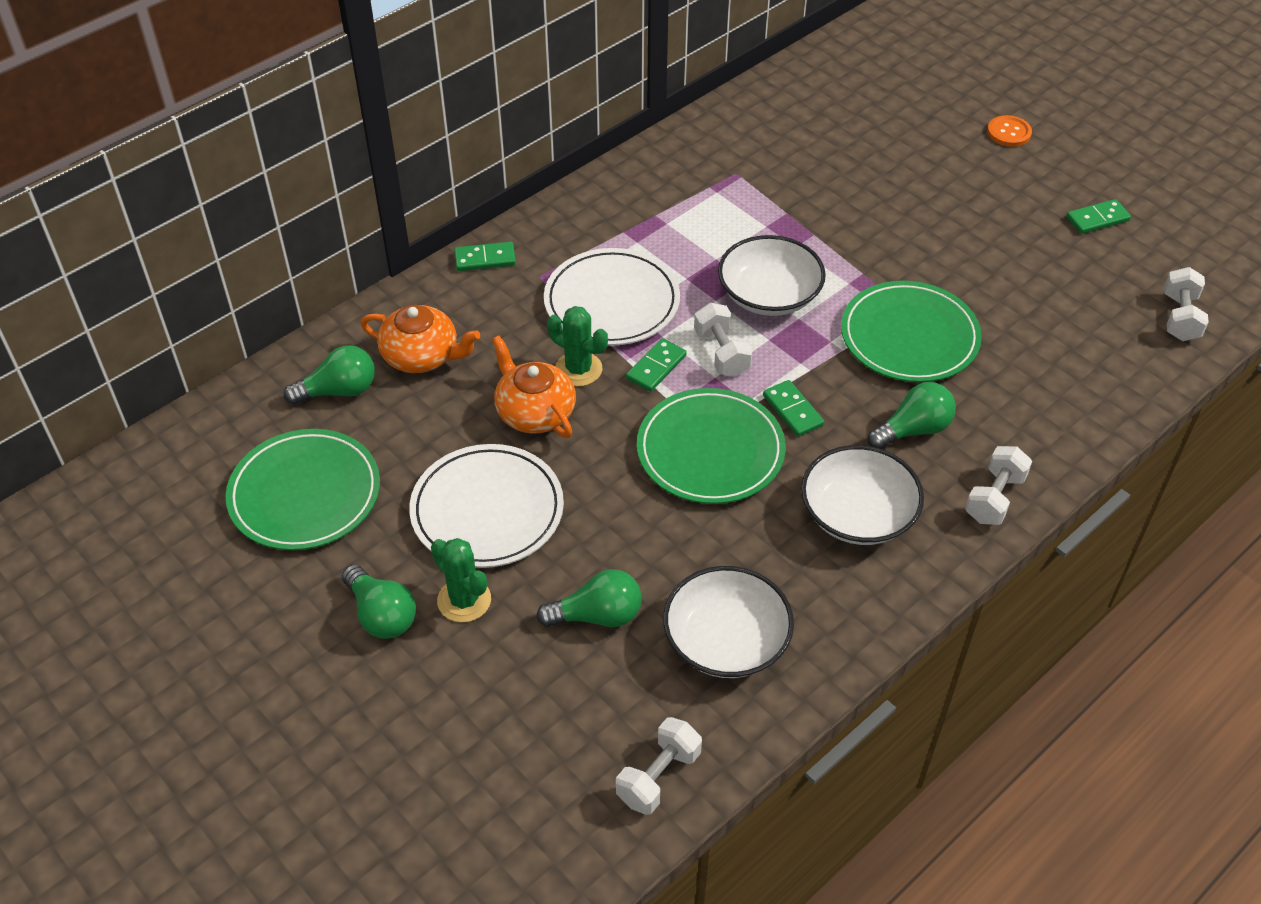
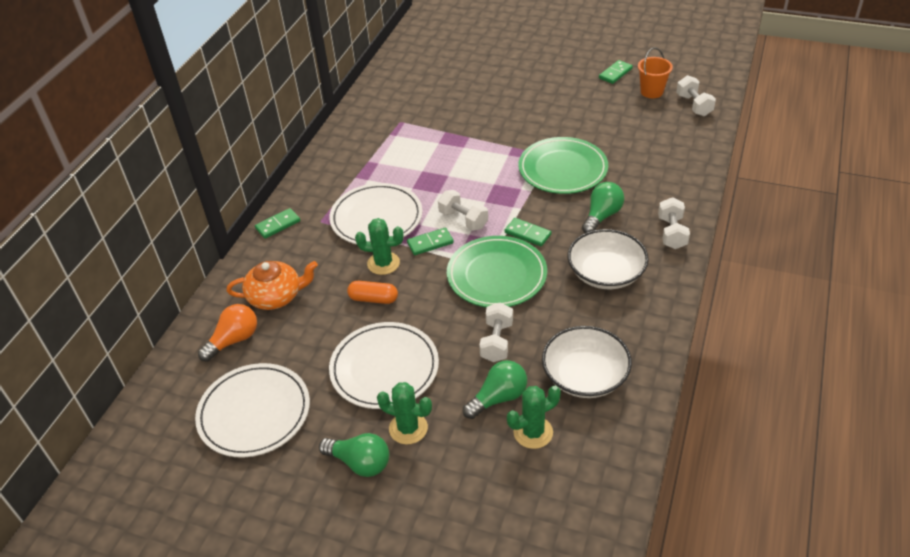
camera: 25 degrees left, 5 degrees down
green plate [226,429,380,550] -> white plate [195,363,310,458]
green light bulb [284,345,375,405] -> orange light bulb [198,304,257,362]
orange teapot [492,336,576,438] -> orange capsule [347,281,398,304]
white dumbbell [616,717,702,815] -> white dumbbell moved to [479,303,513,362]
green domino [626,338,687,392] -> green domino turned 60 degrees clockwise [407,227,454,255]
white bowl [718,235,826,316] -> none
orange button [987,115,1032,147] -> none
none -> green cactus [507,386,561,449]
none -> orange bucket [638,48,673,98]

